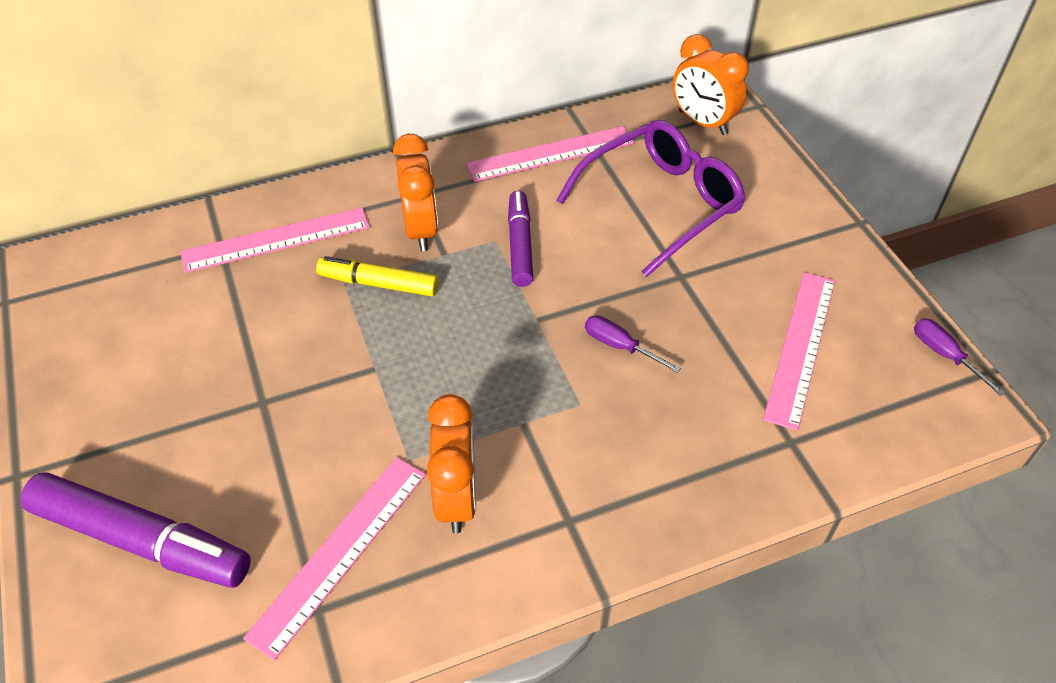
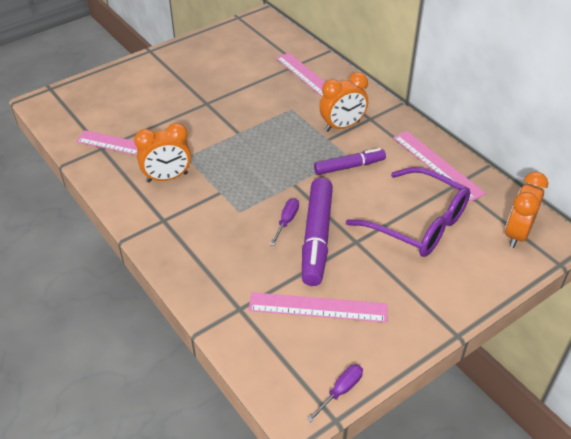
camera: 75 degrees right, 5 degrees down
purple marker [20,472,251,588] -> purple marker moved to [302,178,333,286]
yellow marker [316,256,439,297] -> none

